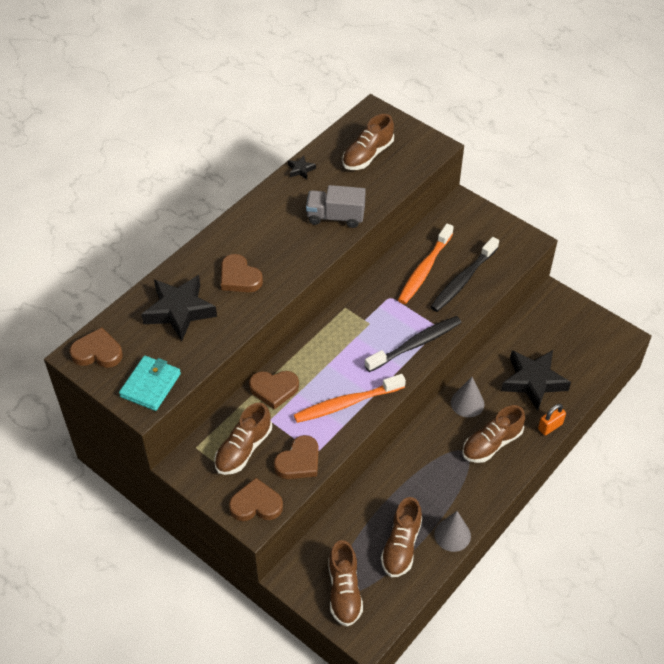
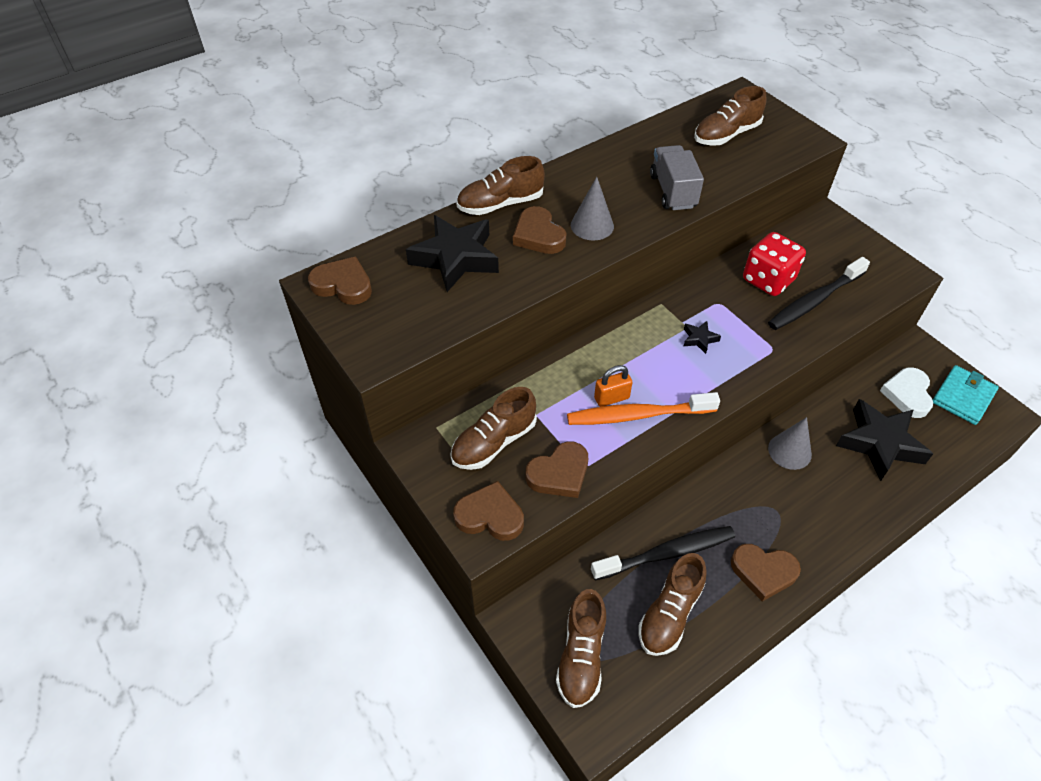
camera: 15 degrees right, 0 degrees up
turquoise wallet [119,356,181,411] -> turquoise wallet moved to [933,365,999,425]
brown heart [249,371,299,410] -> brown heart moved to [731,544,801,601]
black star [288,156,316,179] -> black star moved to [684,321,721,354]
grey truck [306,185,366,228] -> grey truck turned 60 degrees clockwise [650,145,704,210]
black toothbrush [365,316,462,372] -> black toothbrush moved to [591,526,735,581]
orange toothbrush [398,223,454,304] -> red dice [743,232,806,296]
grey cone [434,511,471,552] -> grey cone moved to [571,177,614,240]
brown shoe [462,405,525,463] -> brown shoe moved to [457,156,545,215]
orange padlock [538,404,566,435] -> orange padlock moved to [594,365,633,407]
none -> white heart [880,367,933,418]

